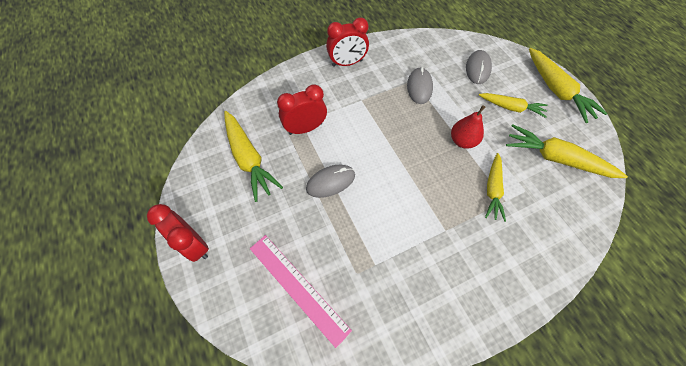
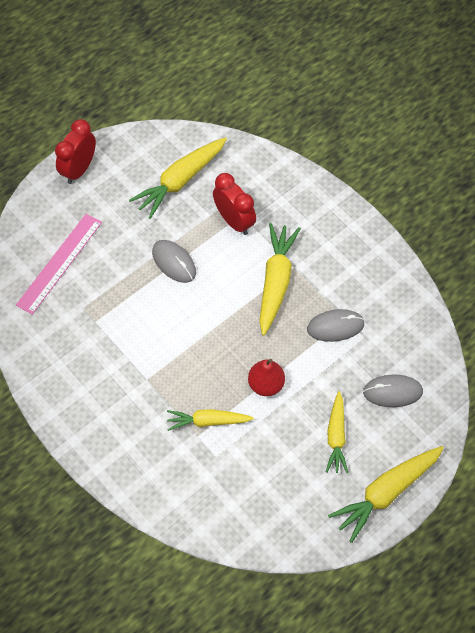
camera: 75 degrees right, 0 degrees up
red clock [326,17,369,67] -> none
yellow carrot [506,125,628,178] -> yellow carrot moved to [259,223,301,336]

